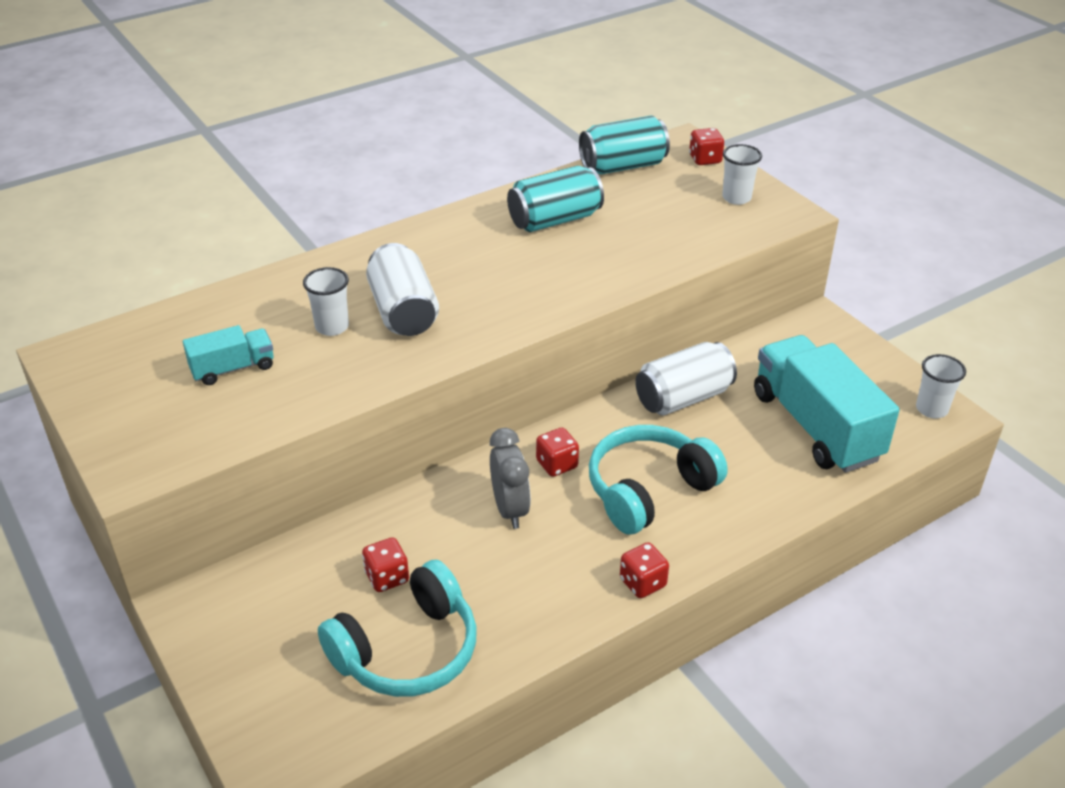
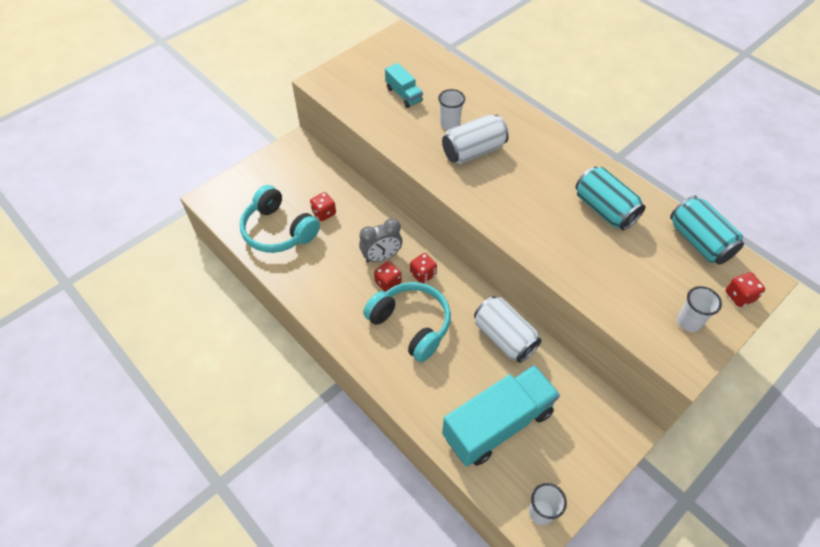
camera: 80 degrees right, 15 degrees up
red dice [620,542,669,598] -> red dice moved to [374,261,401,292]

